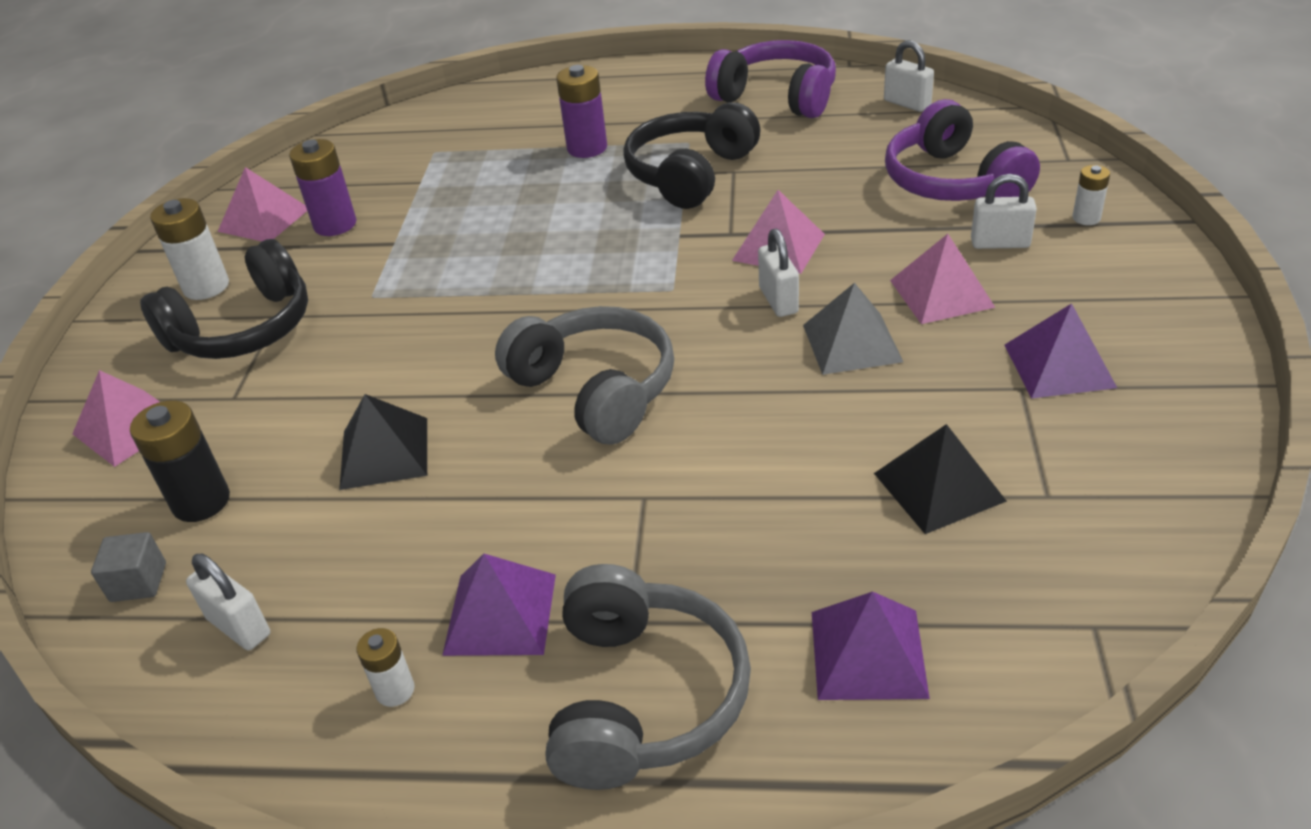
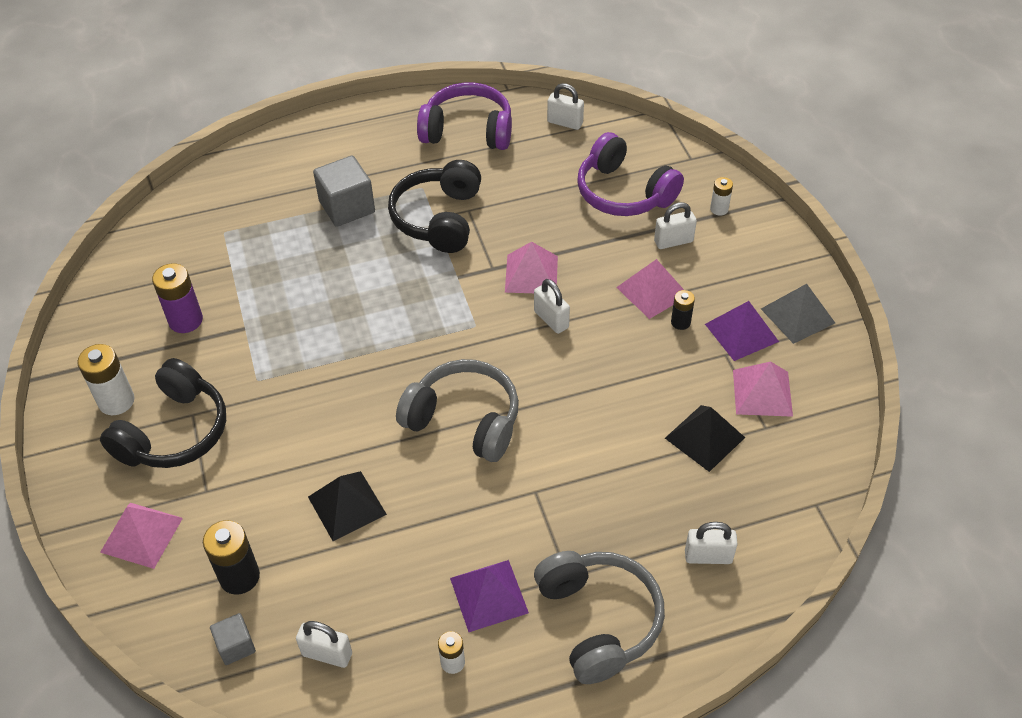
camera: 25 degrees left, 10 degrees up
pink pyramid [218,167,307,241] -> pink pyramid moved to [733,362,793,417]
purple battery [556,65,607,158] -> grey cube [313,156,375,227]
grey pyramid [803,283,903,375] -> grey pyramid moved to [761,284,835,344]
purple pyramid [812,591,930,700] -> white padlock [685,522,738,564]
none -> black battery [671,290,695,330]

